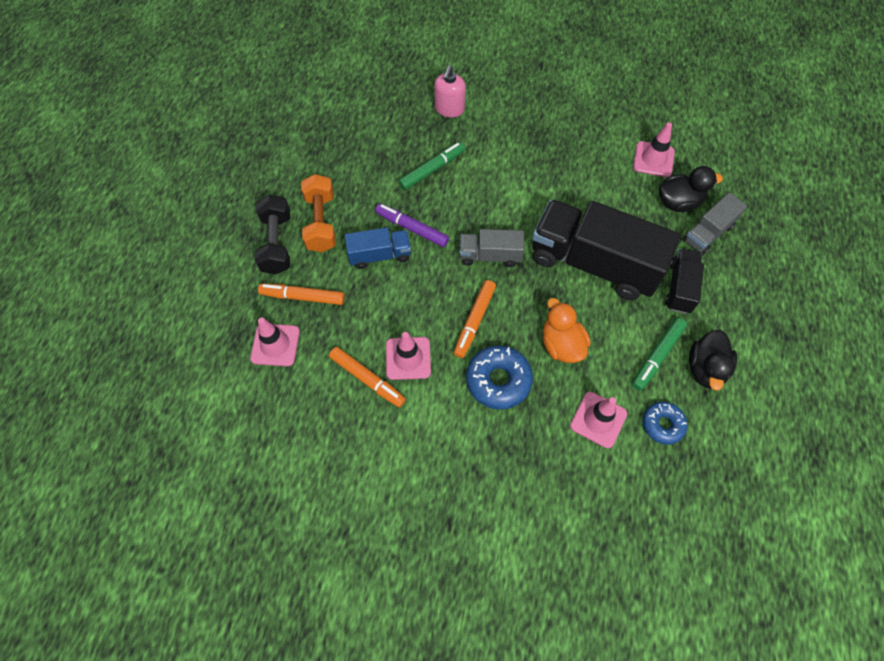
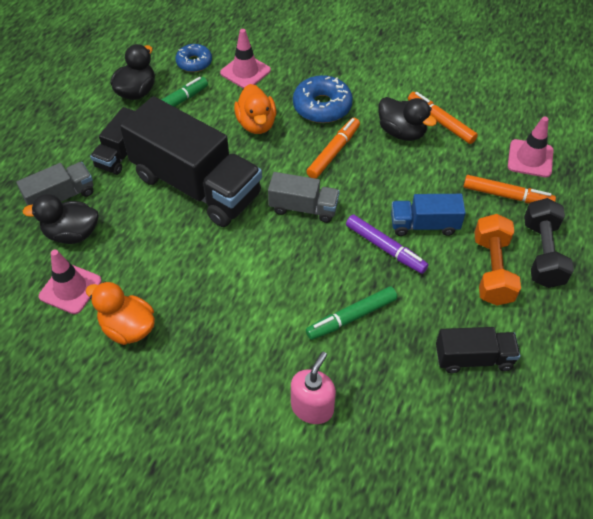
camera: 170 degrees left, 10 degrees down
pink traffic cone [386,332,431,380] -> black duck [379,97,437,141]
none -> orange duck [86,281,155,345]
none -> black truck [436,327,521,373]

